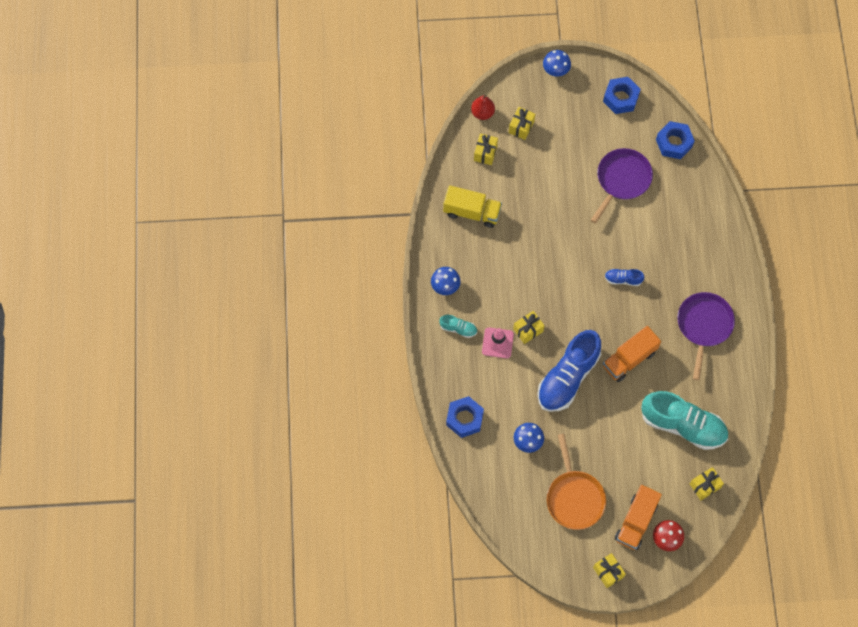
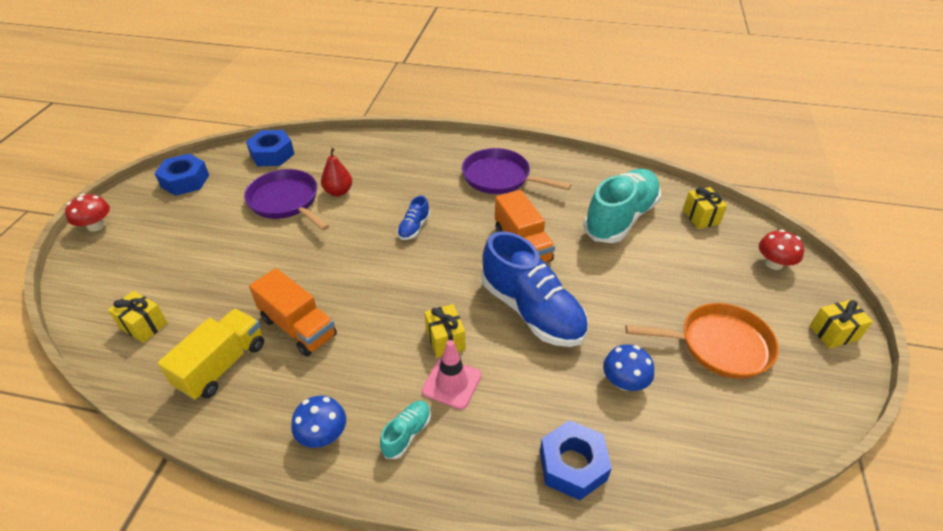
camera: 75 degrees left, 25 degrees down
red pear [471,95,495,120] -> red pear moved to [321,148,352,196]
yellow gift [509,107,535,140] -> none
blue mushroom [543,50,571,77] -> red mushroom [65,194,110,232]
orange truck [615,485,662,550] -> orange truck moved to [249,268,337,356]

